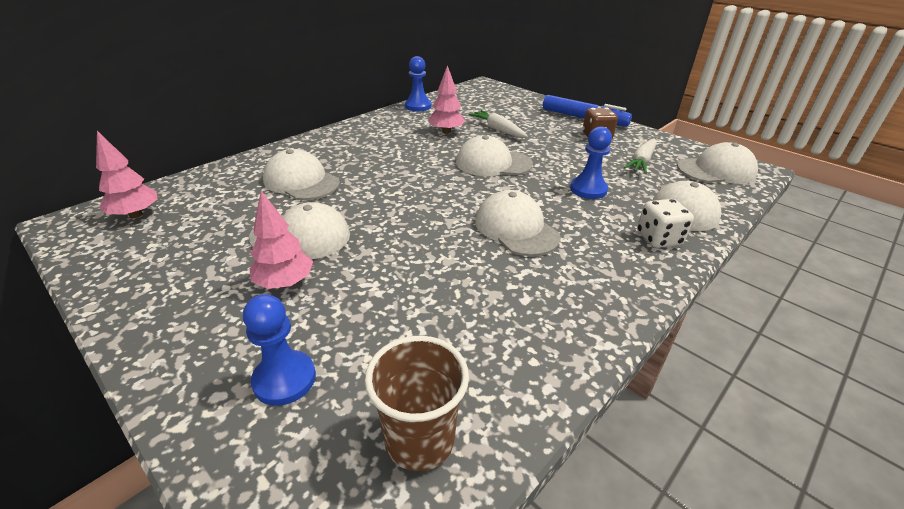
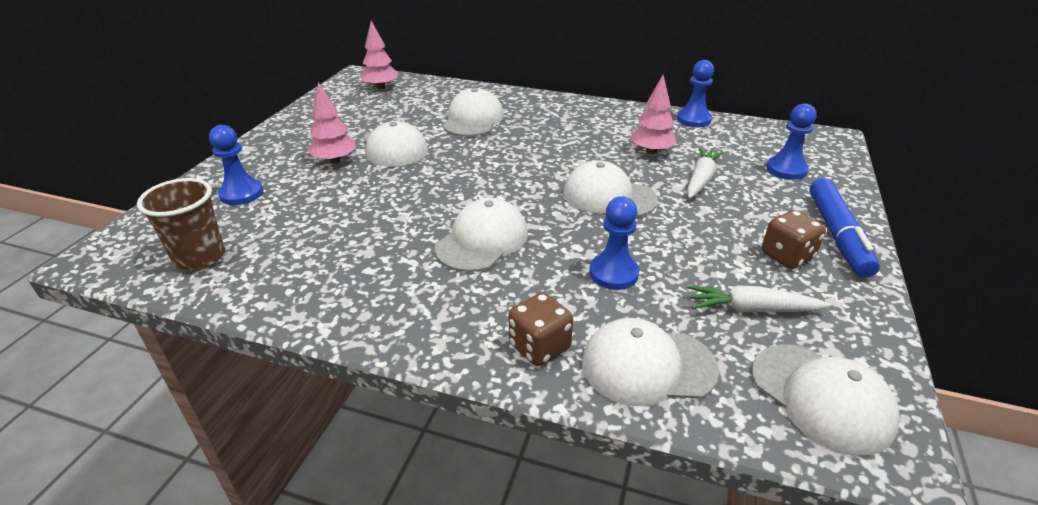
camera: 65 degrees right, 0 degrees up
white cap [456,135,533,176] -> white cap turned 45 degrees counterclockwise [563,160,658,217]
white dice [637,199,694,248] -> brown dice [509,292,573,366]
none -> blue pawn [766,103,817,180]

